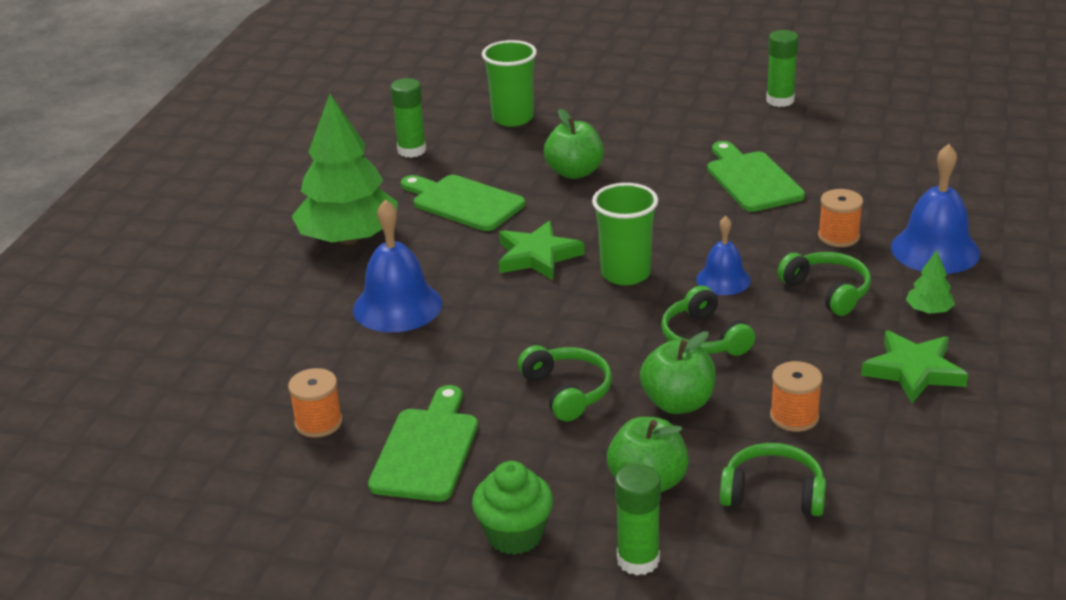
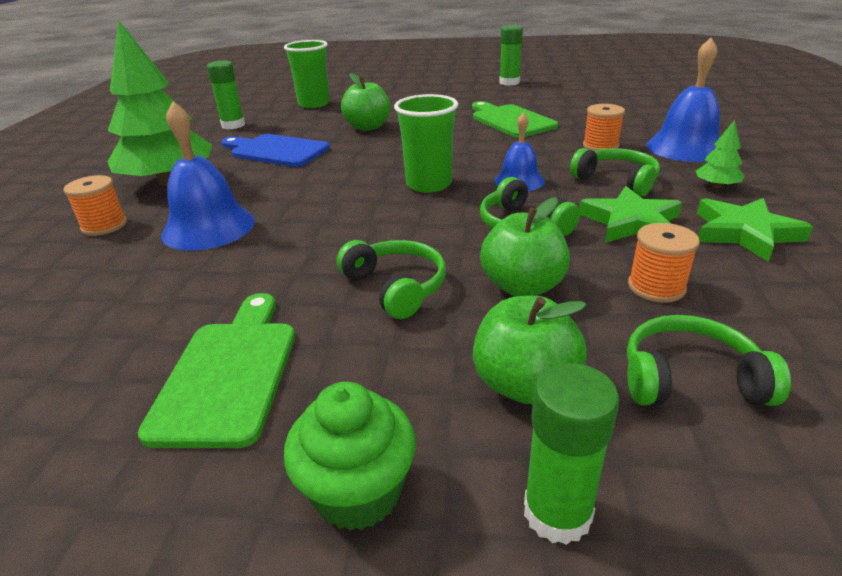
camera: 10 degrees left, 0 degrees up
orange spool [288,368,343,438] -> orange spool moved to [64,175,127,236]
green cutting board [401,175,525,231] -> blue cutting board [221,134,330,167]
green star [499,221,584,280] -> green star moved to [579,186,682,243]

